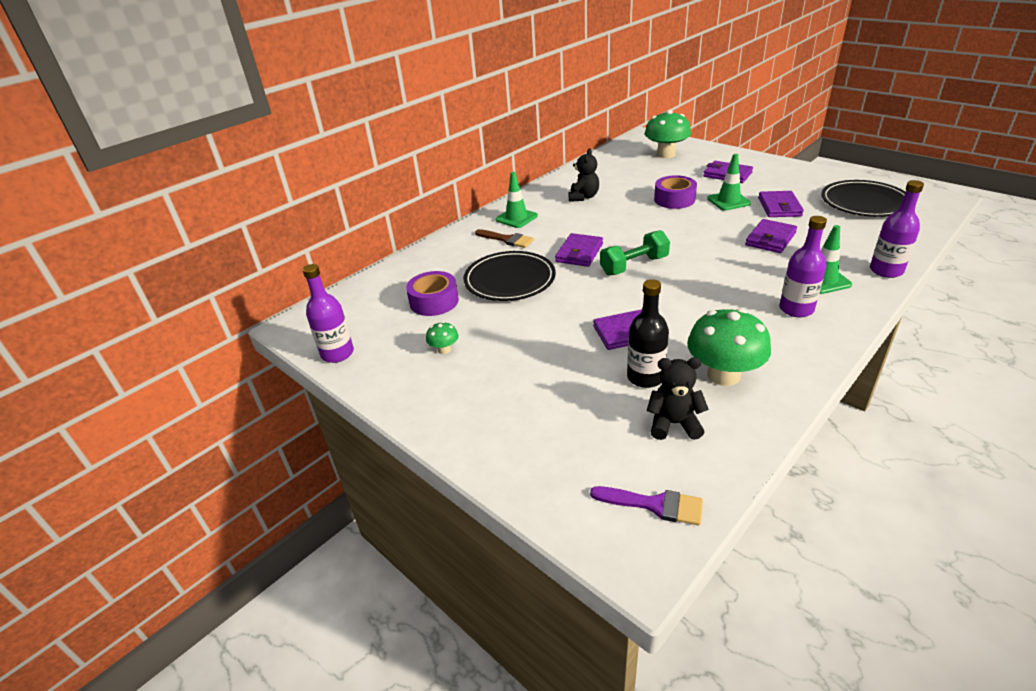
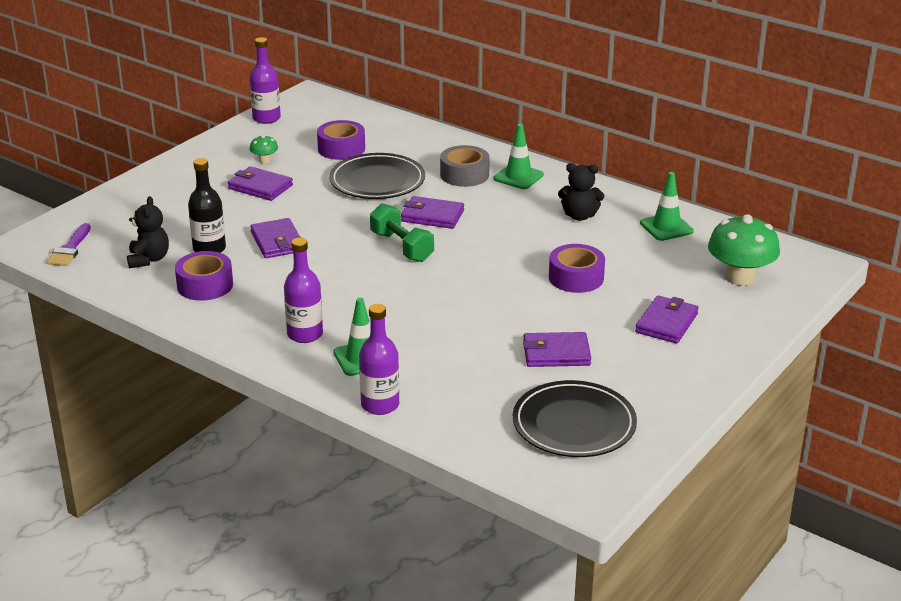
camera: 80 degrees right, 5 degrees down
brown brush [475,229,534,248] -> grey tape [440,145,490,187]
green mushroom [687,308,771,386] -> purple tape [175,251,233,301]
green traffic cone [707,154,751,211] -> green traffic cone moved to [640,172,694,241]
purple wallet [745,219,797,253] -> purple wallet moved to [228,166,293,201]

